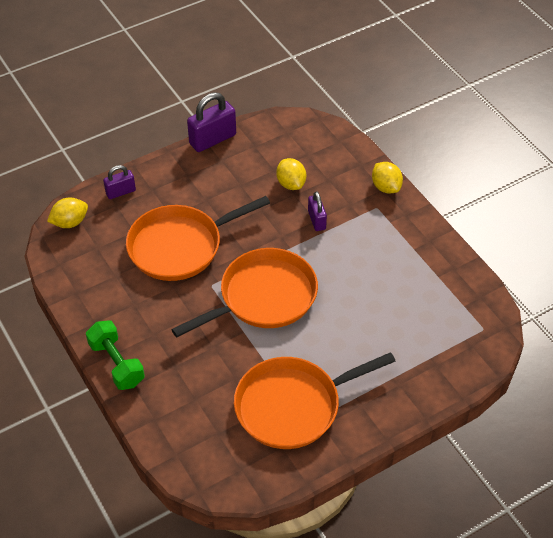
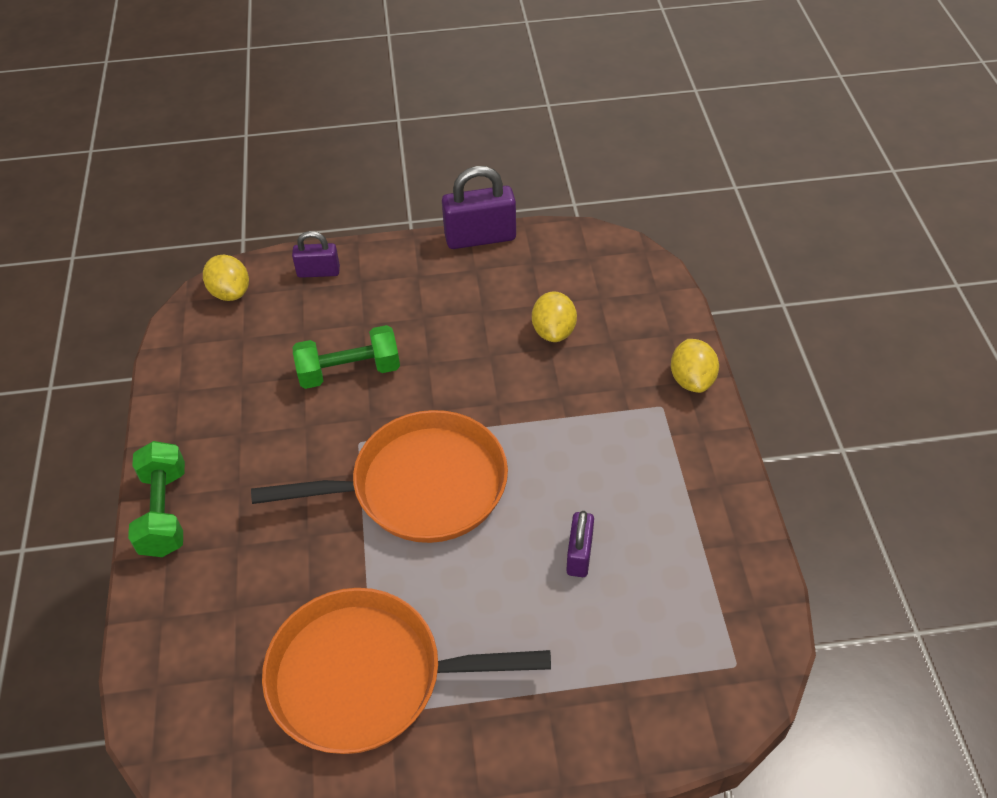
camera: 25 degrees right, 0 degrees up
yellow lemon [47,198,88,228] -> yellow lemon turned 60 degrees clockwise [203,255,249,301]
orange pan [126,196,270,281] -> green dumbbell [293,325,400,389]
purple padlock [308,191,327,231] -> purple padlock moved to [566,511,594,577]

